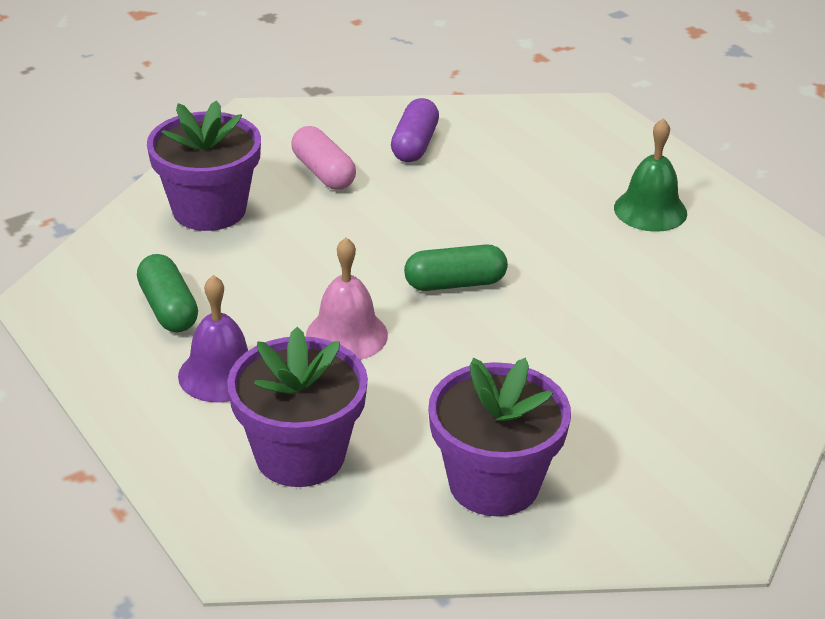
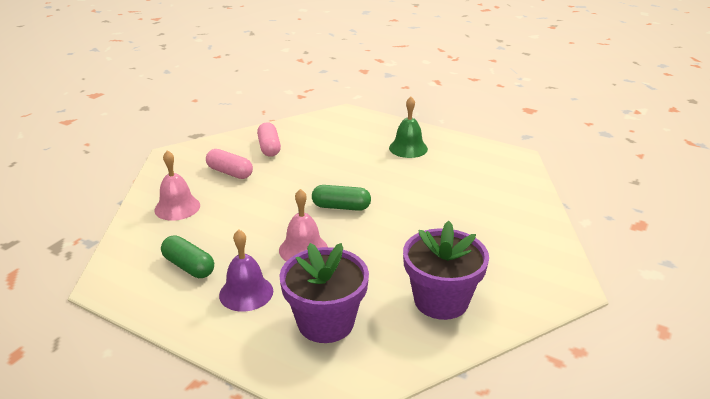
camera: 25 degrees left, 5 degrees down
purple flower pot [147,100,261,231] -> pink bell [154,150,200,221]
purple capsule [391,98,439,162] -> pink capsule [257,122,281,157]
green capsule [404,244,508,291] -> green capsule turned 45 degrees clockwise [312,185,371,211]

